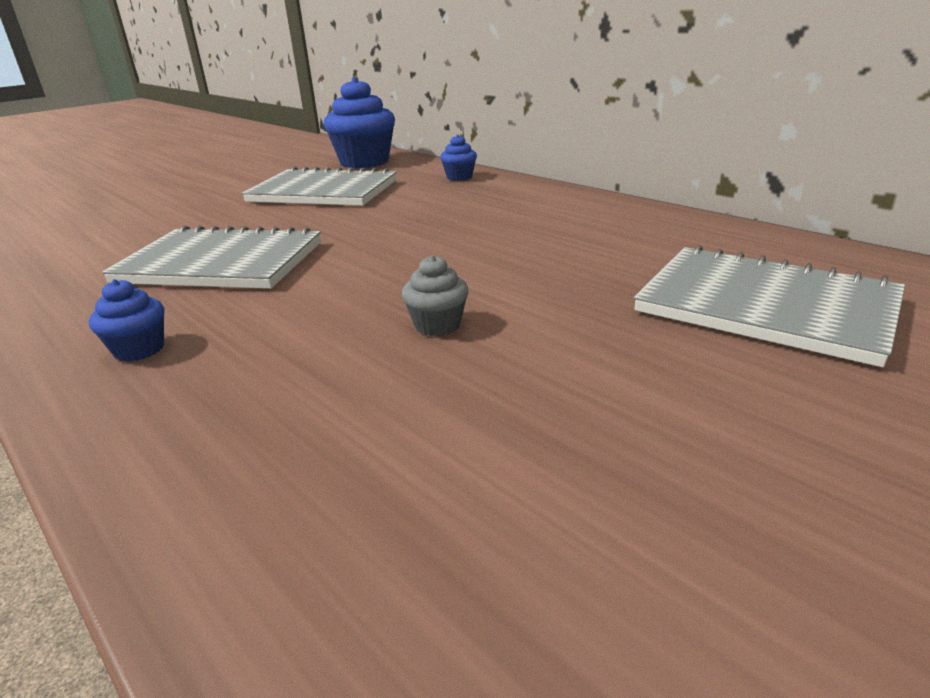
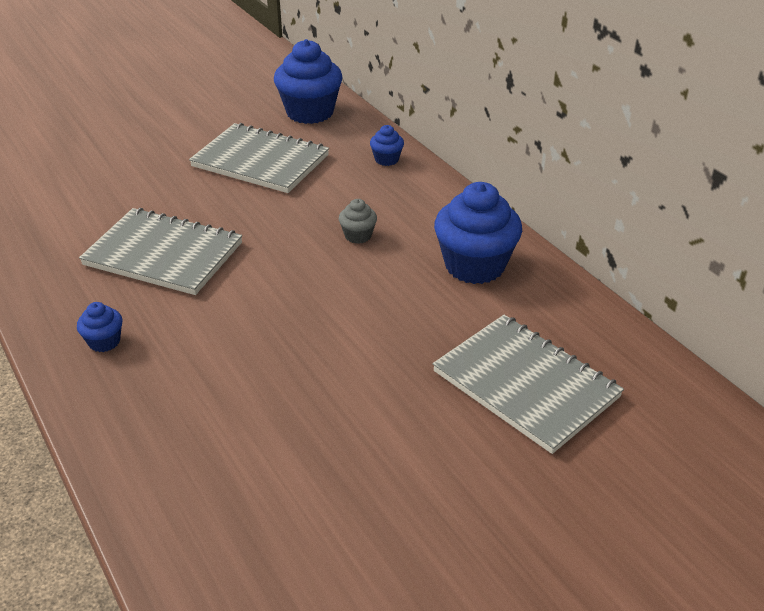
camera: 10 degrees right, 10 degrees up
grey cupcake [402,255,469,336] -> grey cupcake moved to [339,199,377,244]
none -> blue cupcake [434,182,522,284]

